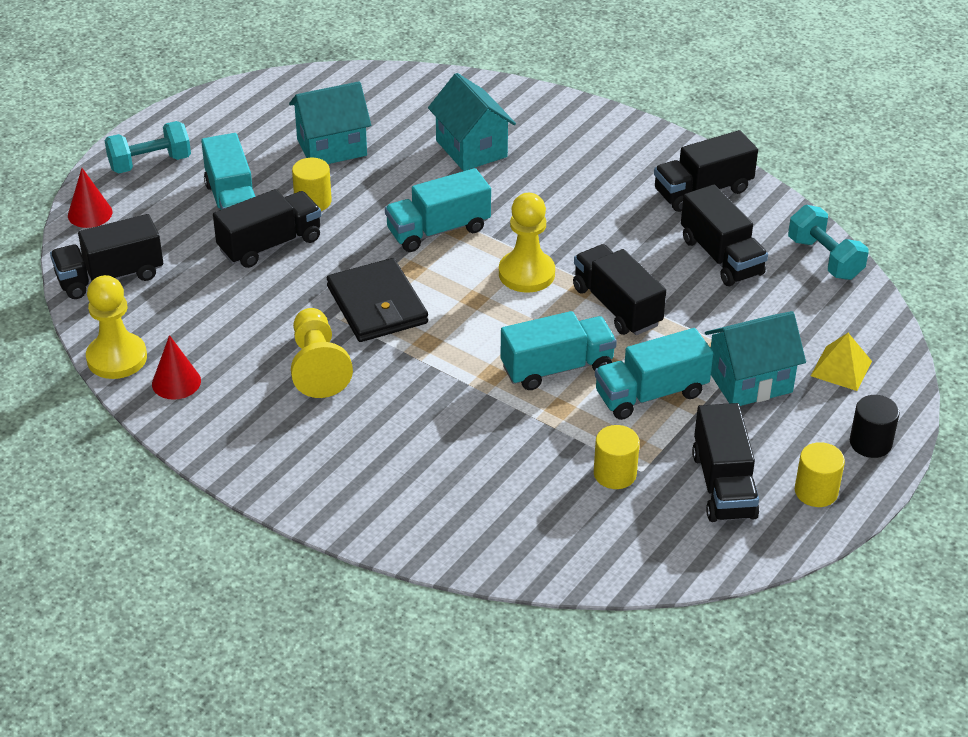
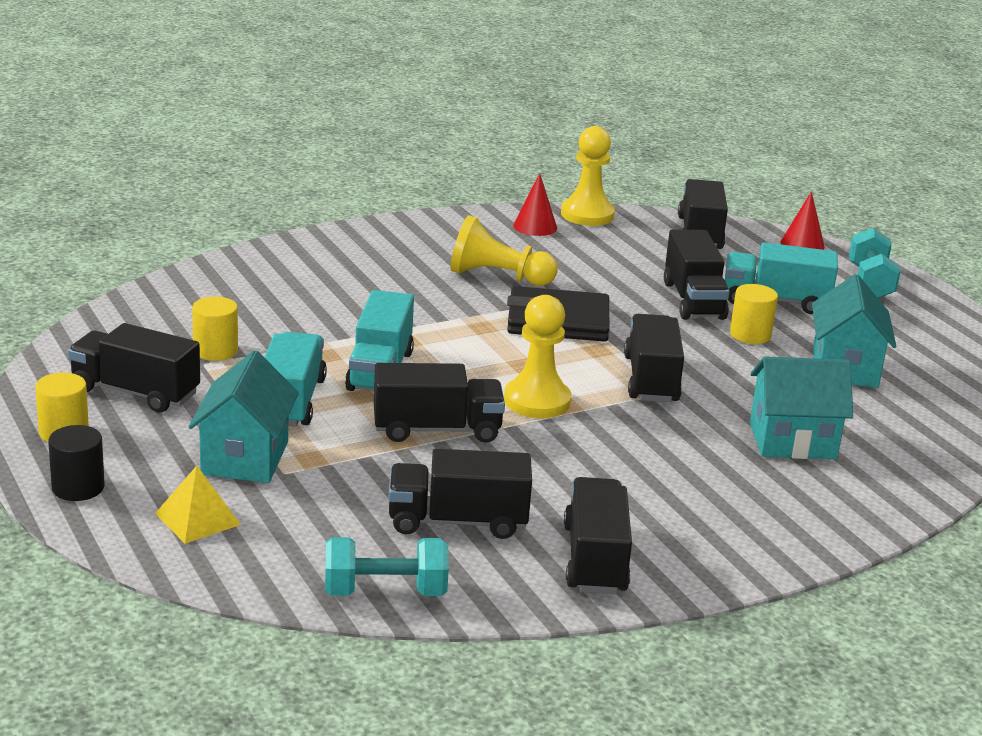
camera: 115 degrees right, 15 degrees down
turquoise truck [385,168,491,252] -> black truck [624,314,684,402]

